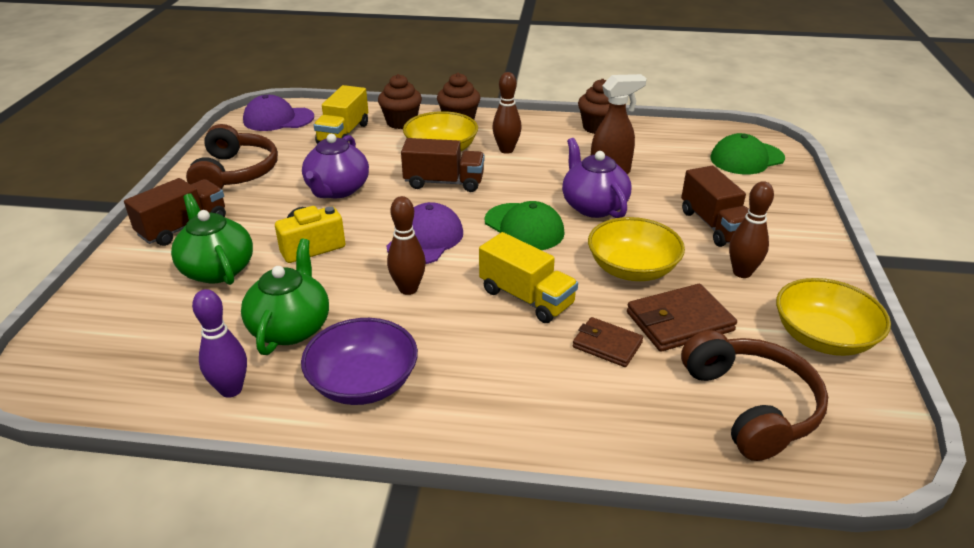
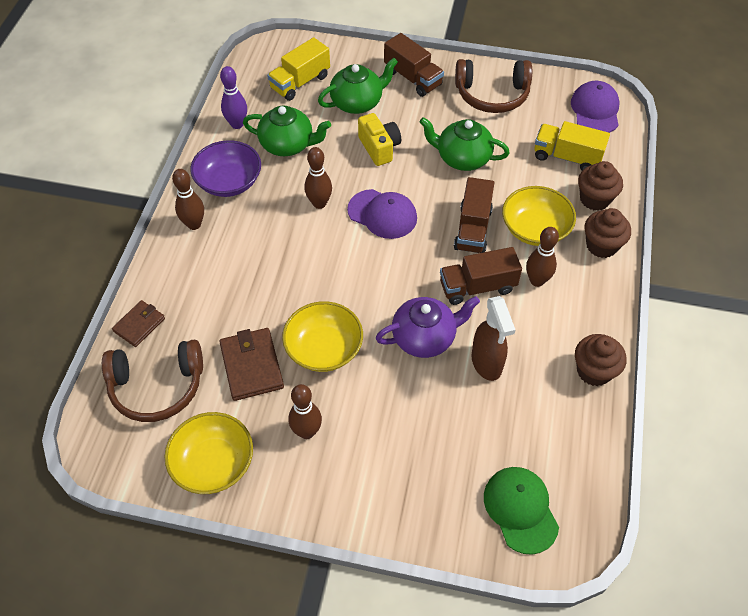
camera: 95 degrees right, 20 degrees up
purple teapot [302,134,369,198] -> green teapot [419,117,510,171]
yellow truck [479,232,578,323] -> yellow truck moved to [267,37,330,101]
green cap [485,201,565,250] -> none
brown wallet [573,317,643,367] -> brown wallet moved to [112,300,165,347]
brown truck [681,166,749,247] -> brown truck moved to [440,247,522,305]
none -> brown bowling pin [172,169,204,230]

